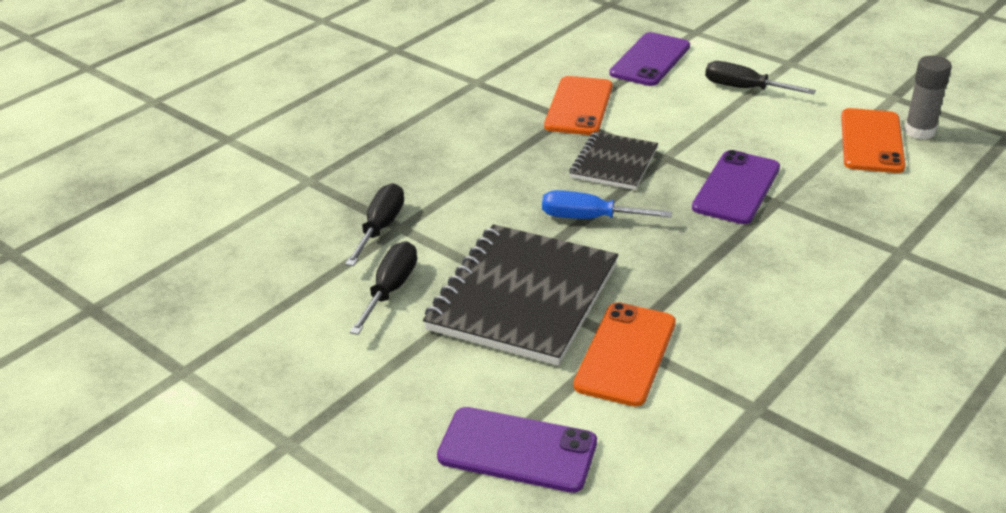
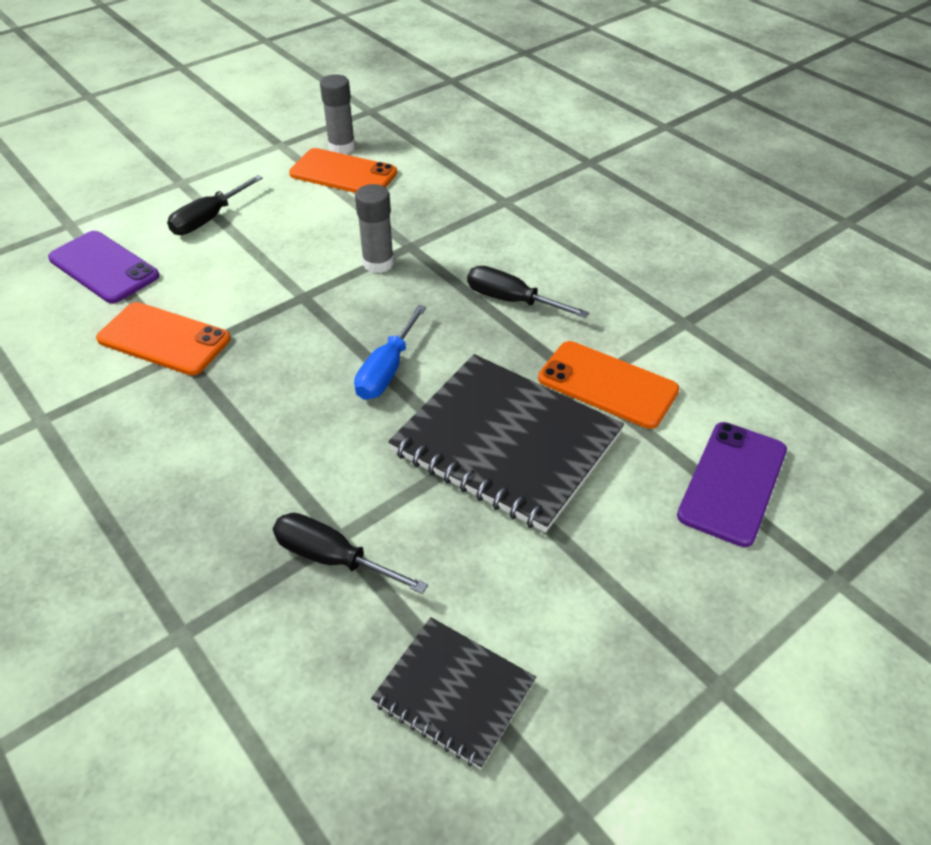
camera: 80 degrees left, 10 degrees up
black screwdriver [349,241,417,335] -> black screwdriver moved to [467,266,589,318]
black notebook [569,132,658,190] -> black notebook moved to [371,617,536,769]
purple phone [692,150,780,224] -> grey glue stick [355,184,394,273]

